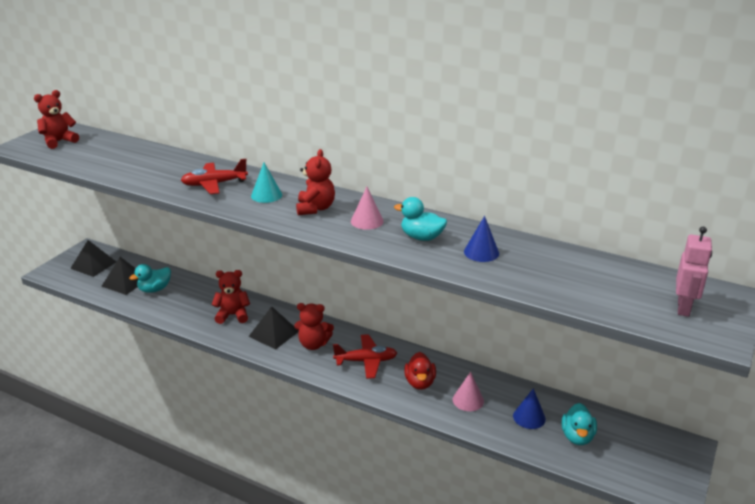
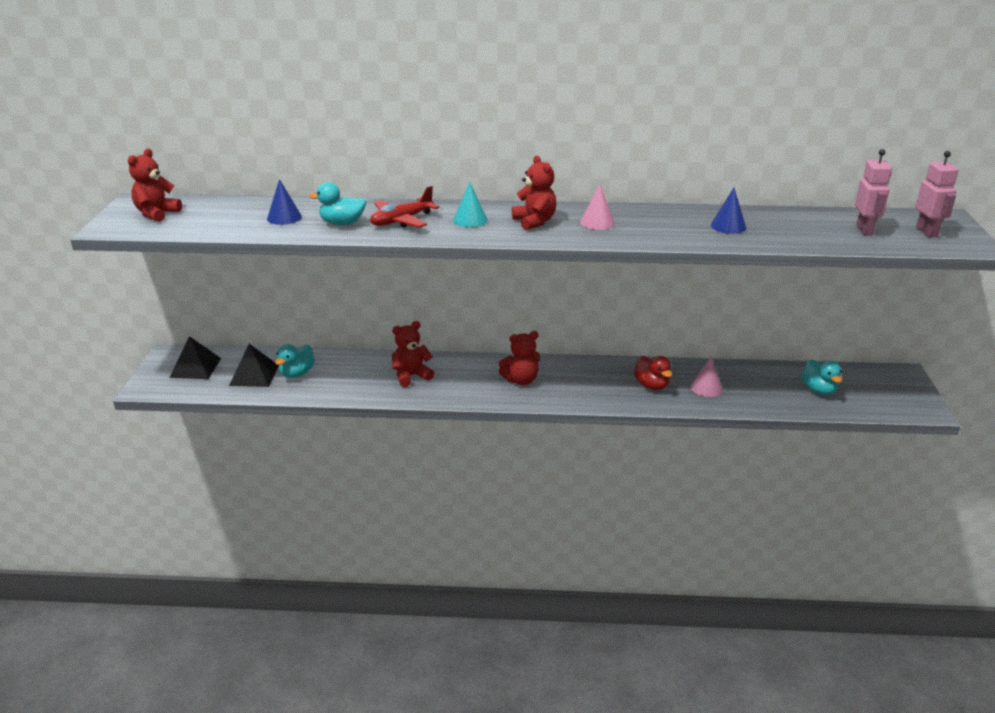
camera: 25 degrees left, 0 degrees up
black pyramid [248,306,299,349] -> none
red plane [333,334,397,379] -> none
turquoise duck [394,197,447,241] -> turquoise duck moved to [309,182,367,225]
blue cone [513,388,546,429] -> blue cone moved to [267,179,302,225]
none -> pink robot [855,149,892,235]

